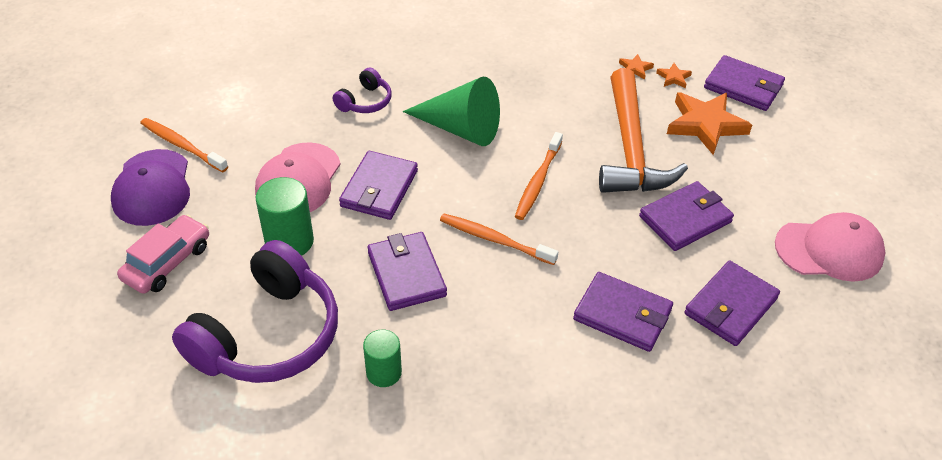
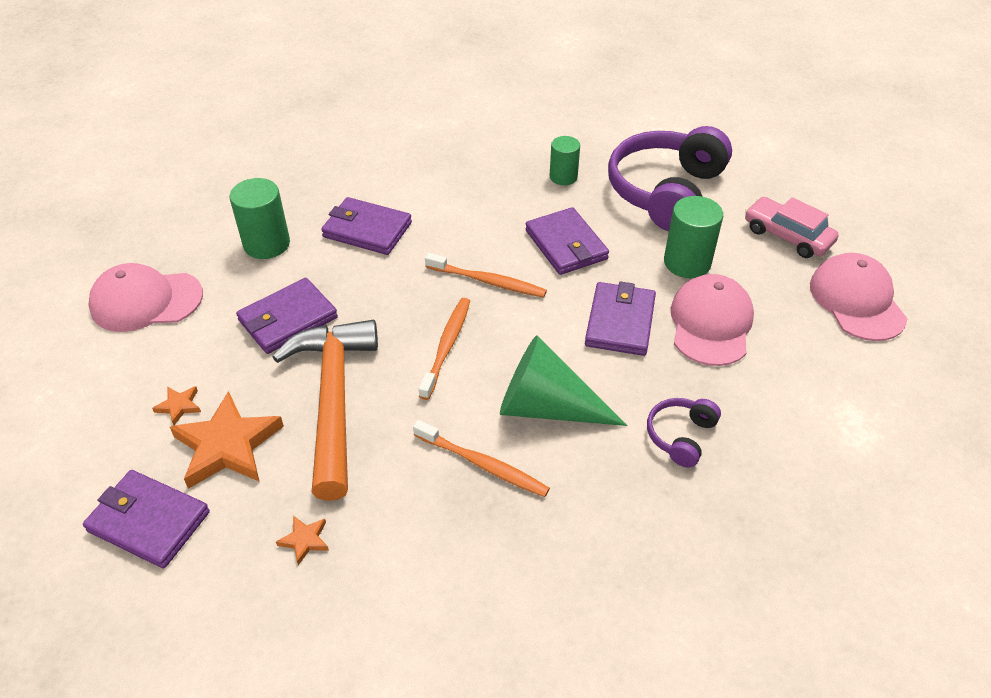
camera: 175 degrees right, 0 degrees up
purple cap [111,149,190,226] -> pink cap [810,253,908,341]
pink car [117,215,209,294] -> pink car turned 105 degrees clockwise [745,197,839,258]
orange toothbrush [140,118,228,173] -> orange toothbrush moved to [413,420,550,497]
orange star [656,63,692,88] -> orange star moved to [152,386,201,425]
purple wallet [684,261,780,346] -> green cylinder [229,178,290,259]

